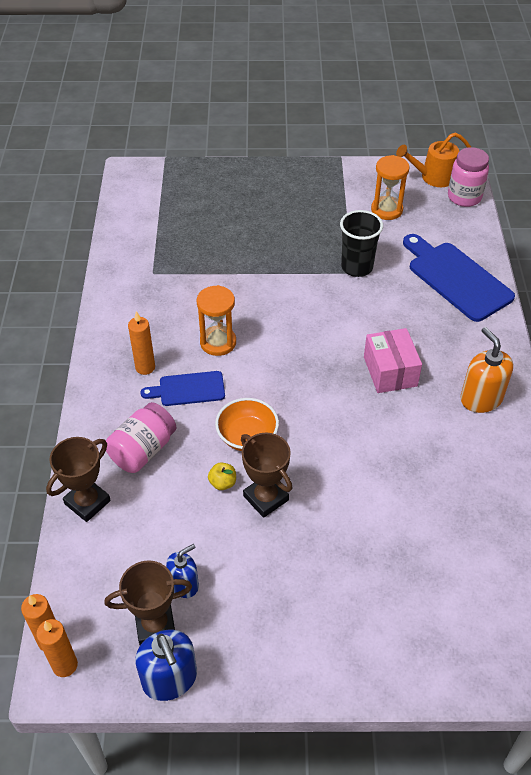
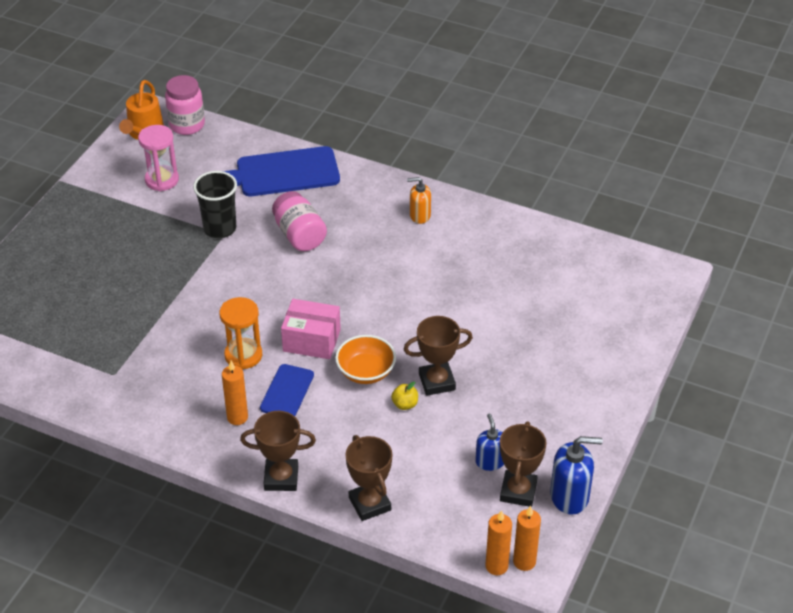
camera: 65 degrees left, 5 degrees down
pink jar [106,402,177,473] -> pink jar moved to [272,191,327,251]
pink box [364,328,422,393] -> pink box moved to [281,299,341,359]
orange hourglass [371,155,410,220] -> pink hourglass [138,125,179,191]
orange soap dispenser [460,327,513,413] -> orange soap dispenser [407,177,431,224], size x0.65
none -> brown trophy [240,411,316,491]

